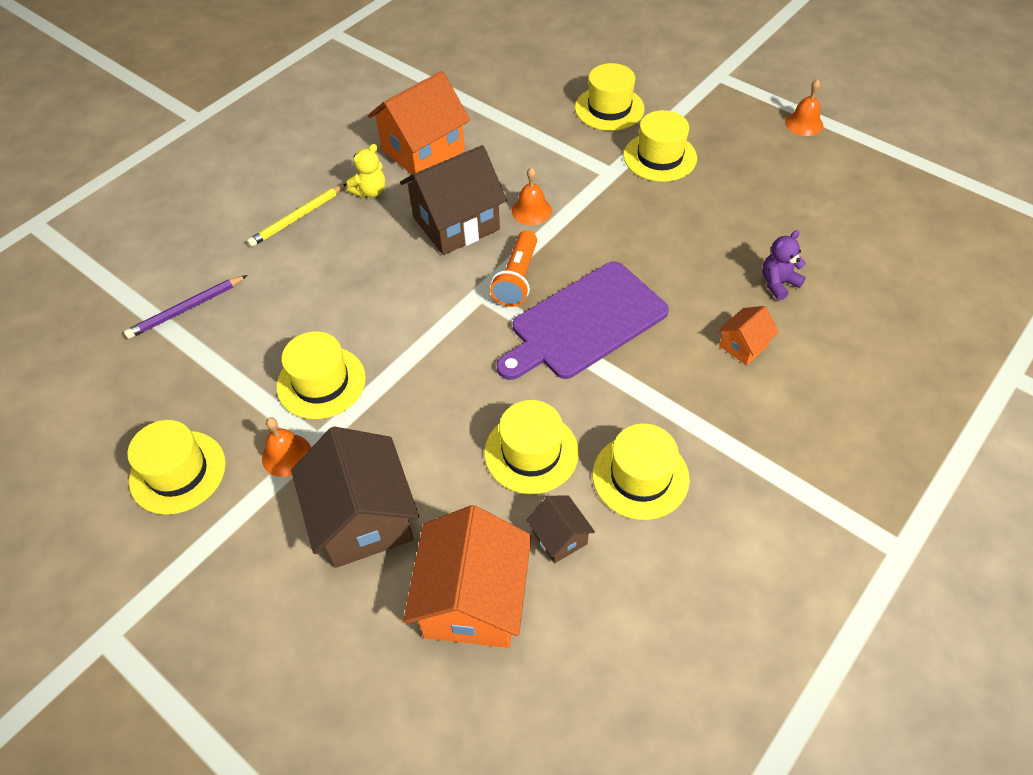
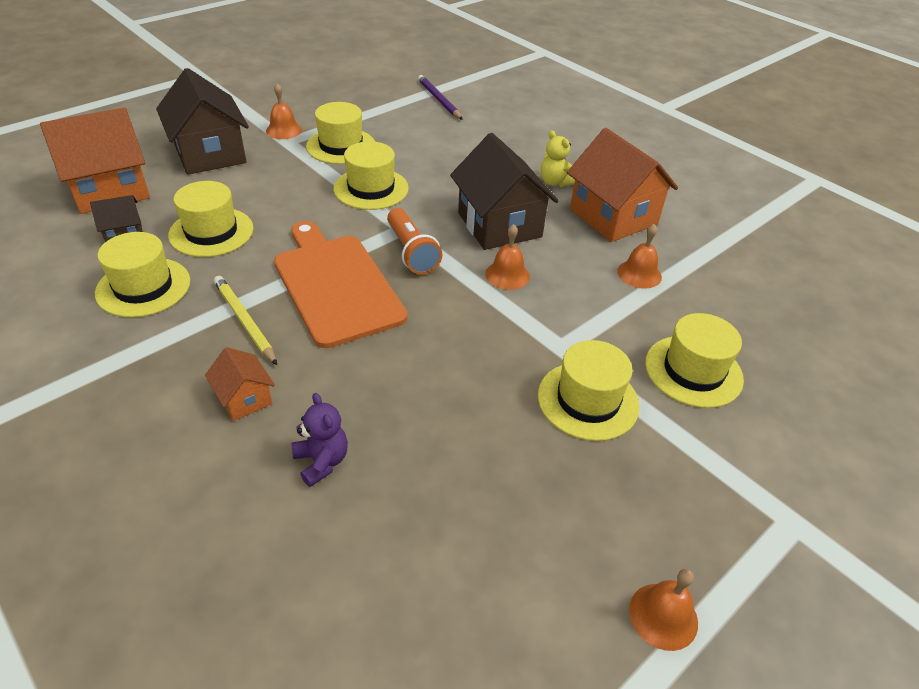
camera: 95 degrees right, 10 degrees down
yellow hat [127,420,226,515] -> yellow hat moved to [333,141,409,210]
yellow pencil [247,183,347,247] -> yellow pencil moved to [214,276,277,365]
brown house [291,426,419,568] -> brown house turned 75 degrees clockwise [156,68,249,175]
orange house [403,505,531,648] -> orange house turned 45 degrees counterclockwise [40,108,150,214]
orange flashlight [490,230,537,307] -> orange flashlight turned 135 degrees counterclockwise [387,208,442,274]
purple cutting board [496,261,669,380] -> orange cutting board [274,221,408,348]
none -> orange bell [617,224,662,289]

